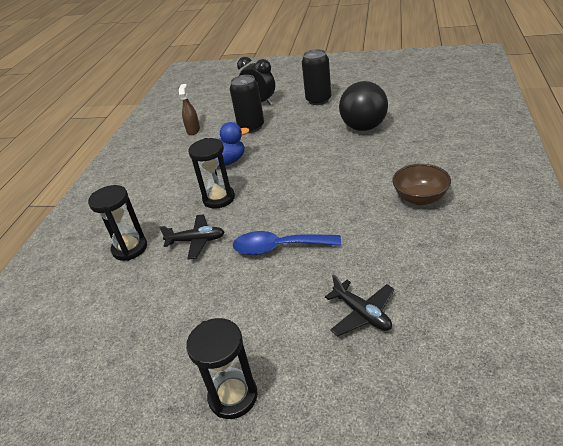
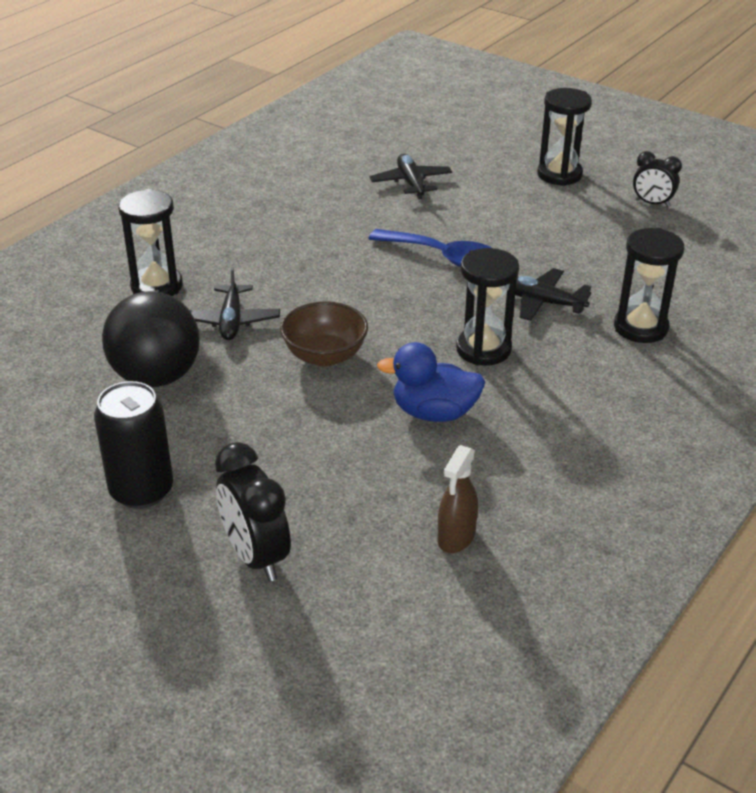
camera: 160 degrees left, 0 degrees up
black can [230,75,264,133] -> none
brown bowl [392,164,451,205] -> brown bowl moved to [280,301,368,367]
none -> black hourglass [118,189,183,296]
none -> black plane [189,267,280,340]
none -> black clock [633,151,682,207]

